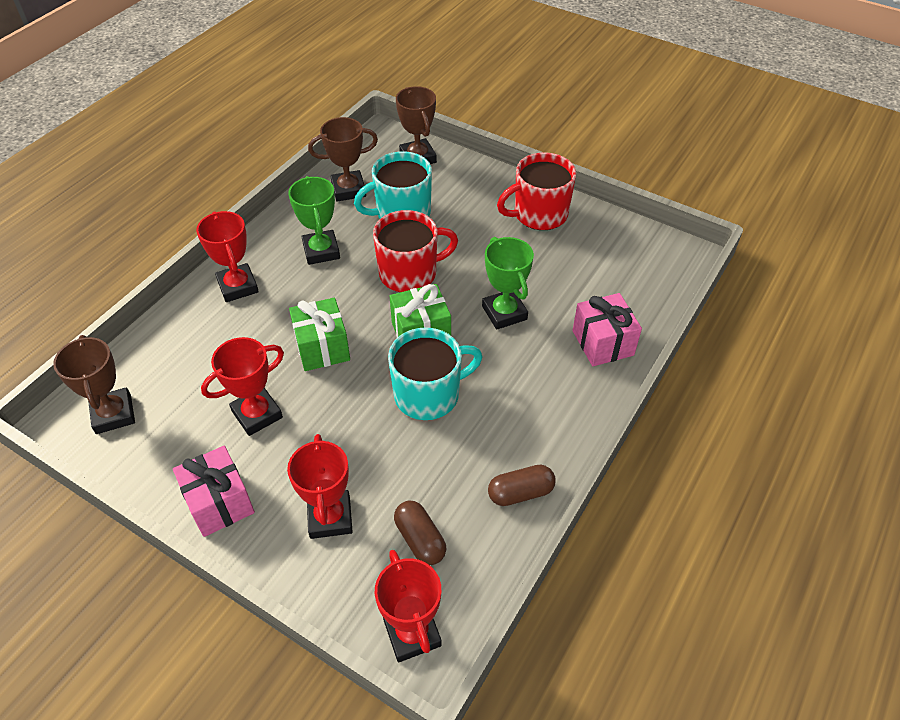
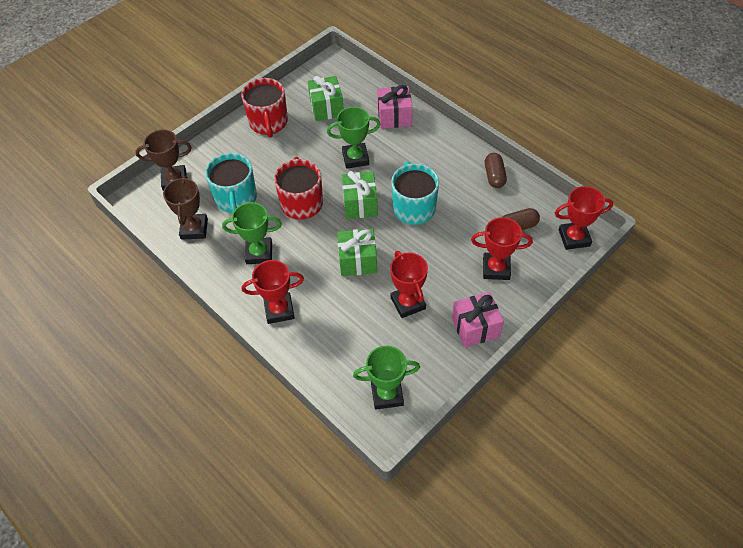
camera: 75 degrees left, 5 degrees up
brown trophy [53,335,135,434] -> green trophy [353,346,420,410]
none -> green gift [308,76,344,121]

